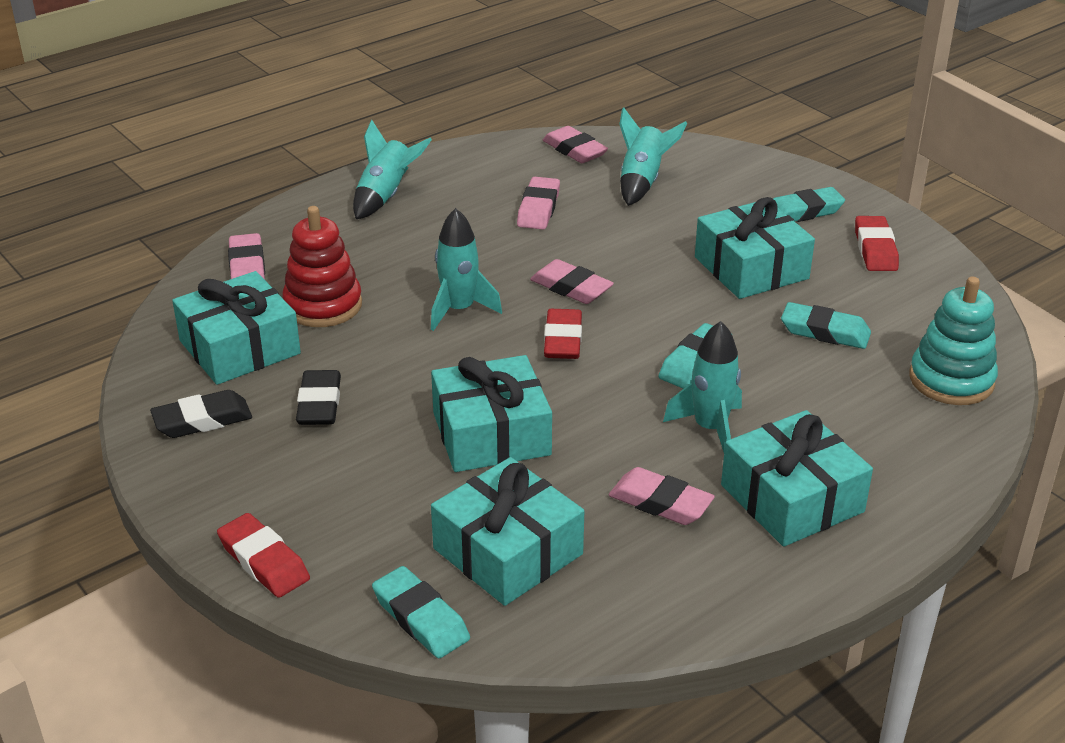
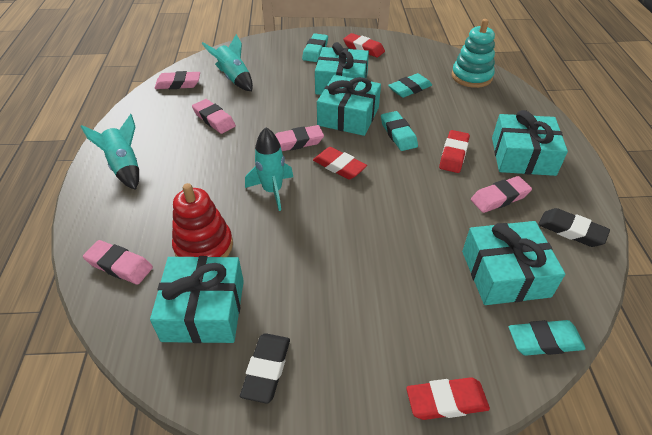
camera: 55 degrees left, 10 degrees up
black eraser [296,370,341,425] -> black eraser moved to [538,208,610,247]
turquoise gift [431,355,552,472] -> turquoise gift moved to [317,75,381,136]
turquoise rocket [663,321,742,452] -> red eraser [439,130,470,173]

